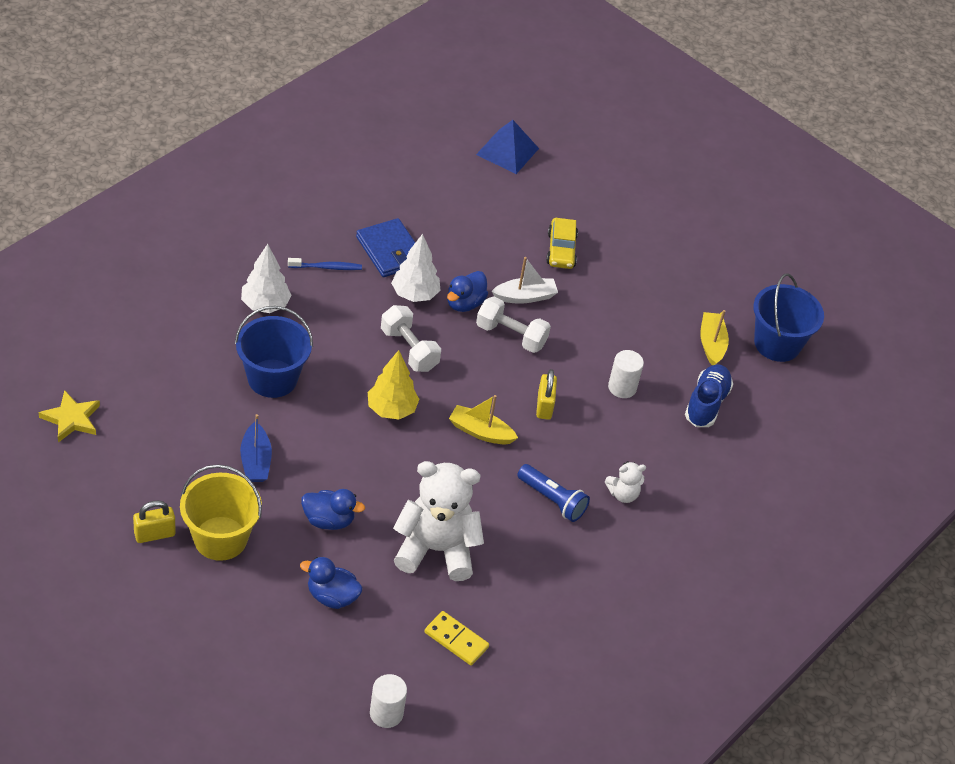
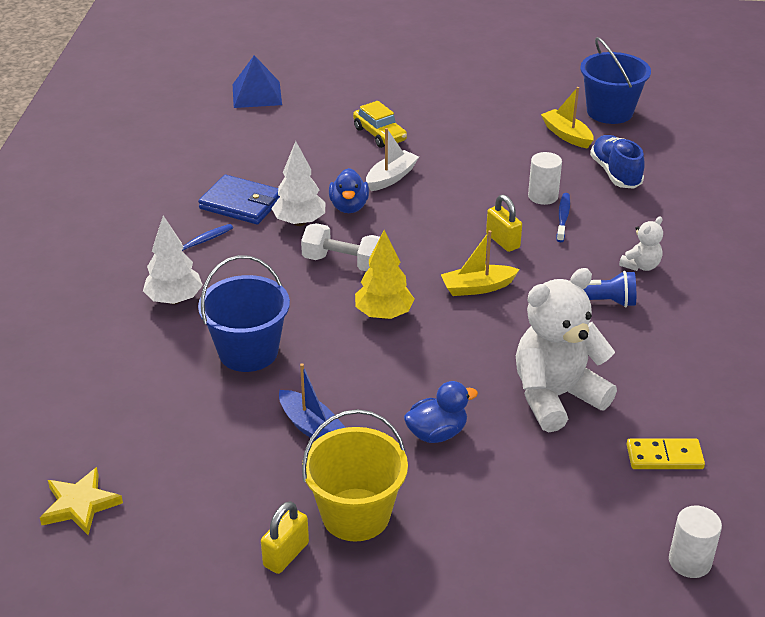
camera: 30 degrees left, 10 degrees down
blue duck [300,557,363,609] -> none
white dumbbell [476,296,551,353] -> none
none -> blue toothbrush [556,193,570,242]

